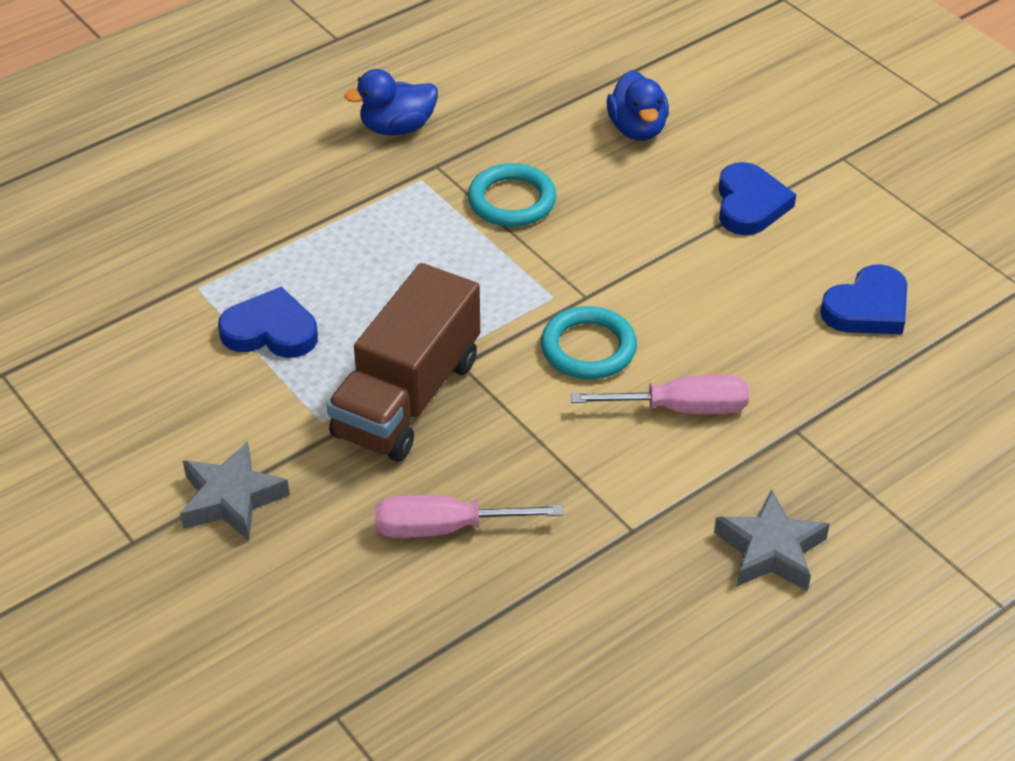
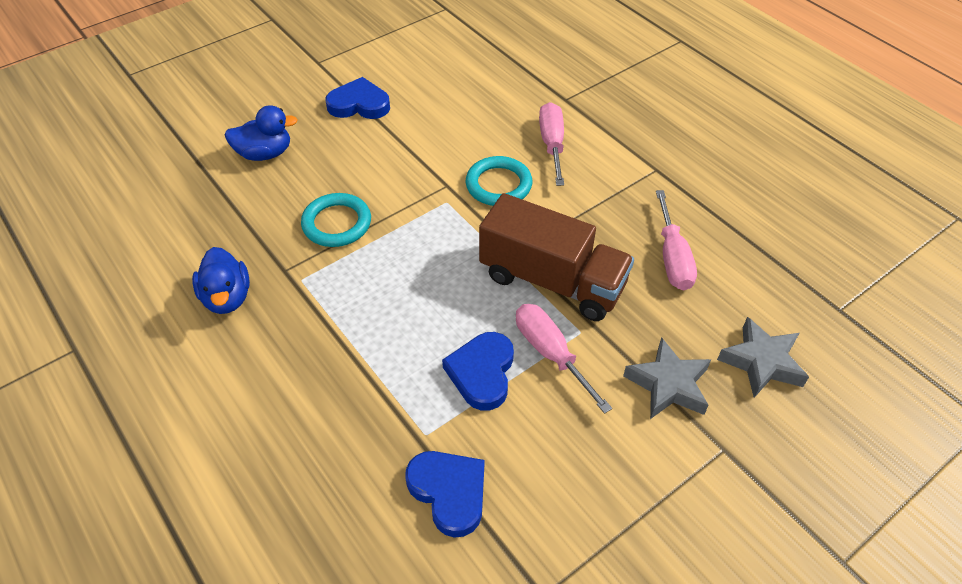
camera: 90 degrees left, 5 degrees up
grey star [714,489,830,591] -> grey star moved to [717,317,809,398]
blue heart [820,264,907,334] -> blue heart moved to [406,451,484,538]
none -> pink screwdriver [516,304,612,414]

